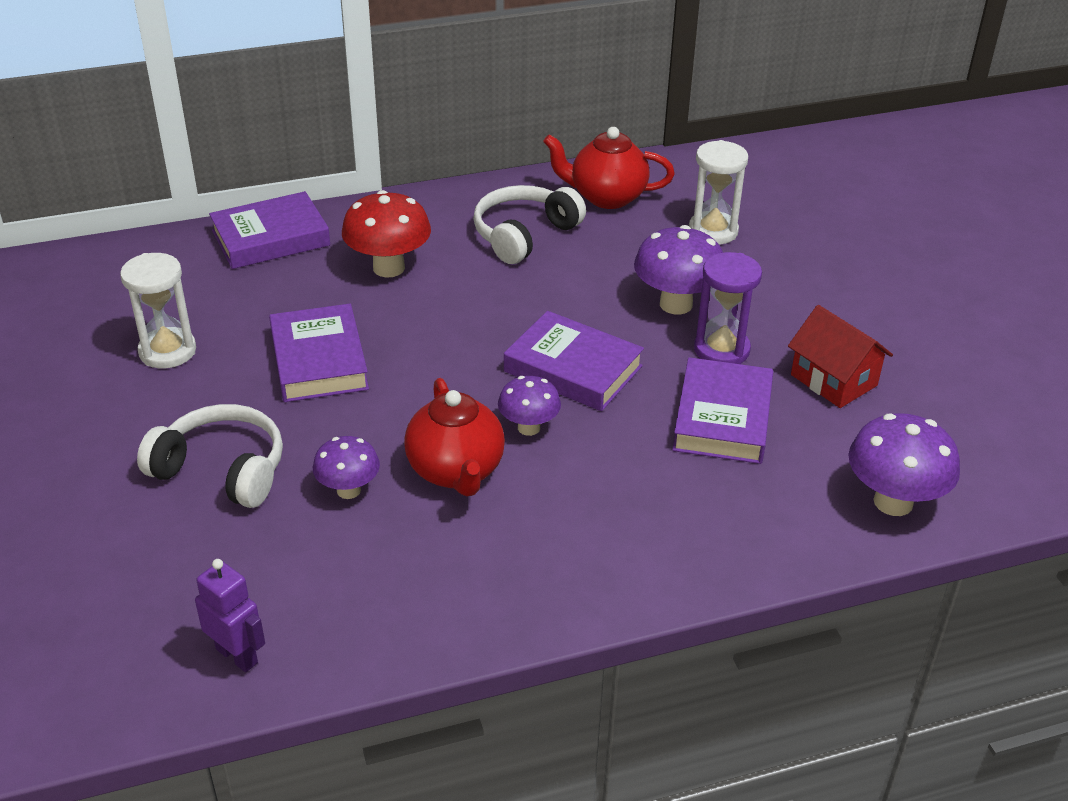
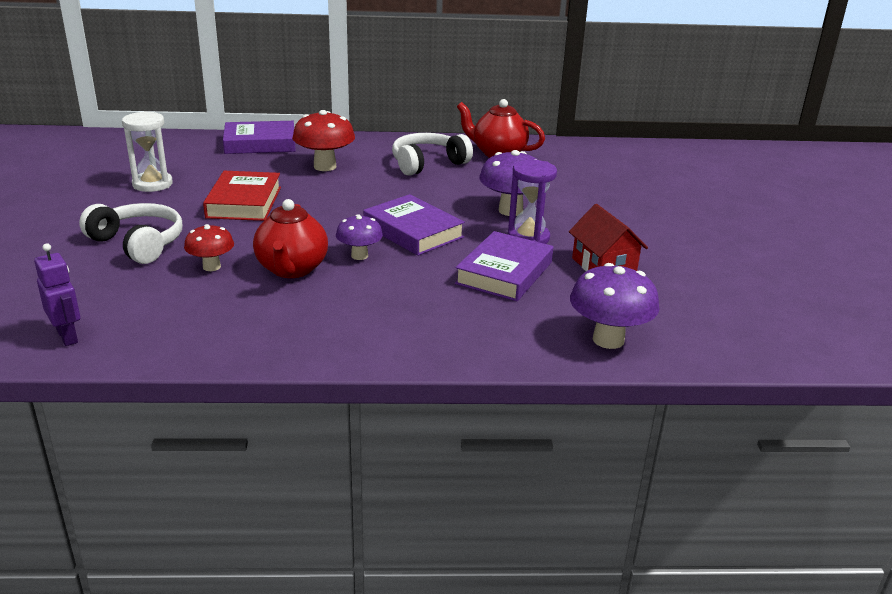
camera: 15 degrees right, 10 degrees down
purple book [269,304,369,402] -> red book [203,171,281,221]
purple mushroom [313,436,380,499] -> red mushroom [184,224,234,271]
white hourglass [689,140,748,245] -> none

